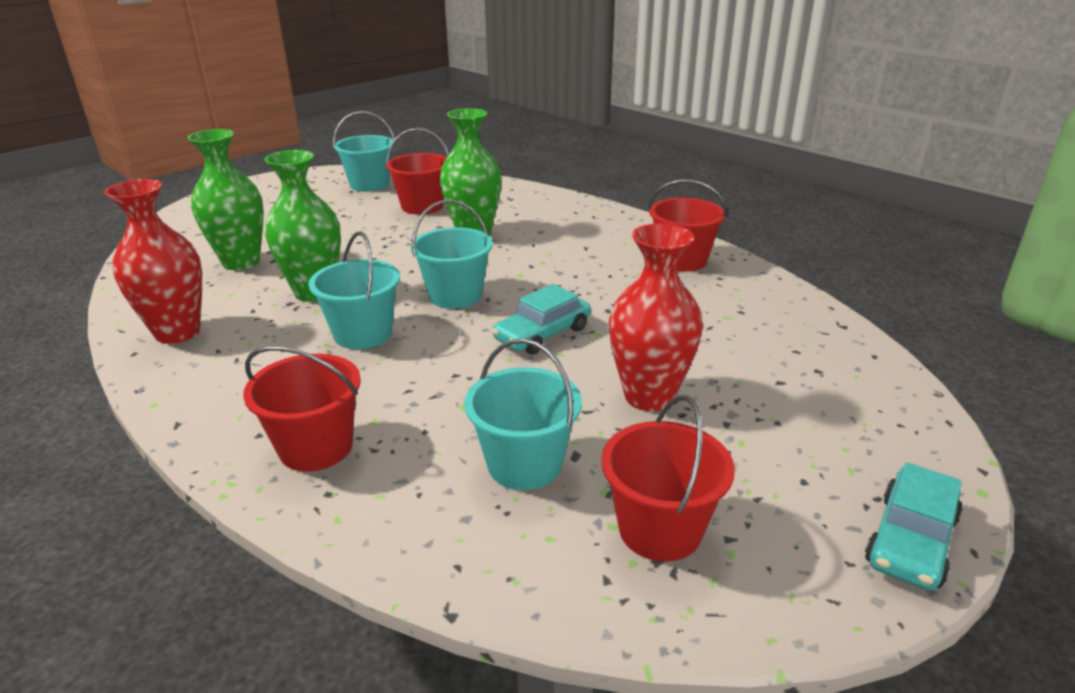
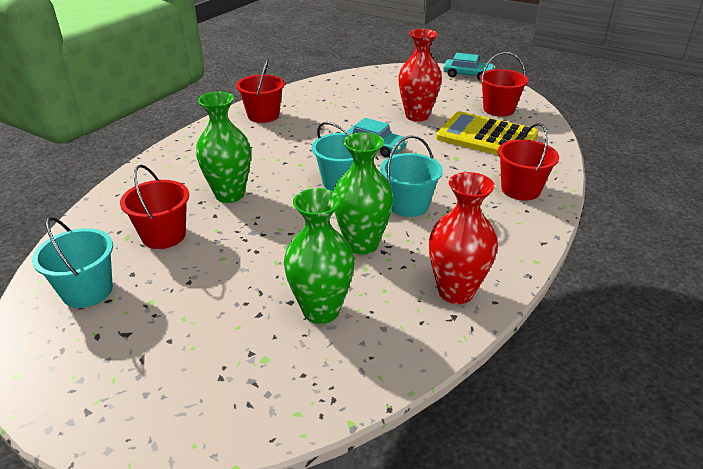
camera: 105 degrees left, 5 degrees up
turquoise bucket [464,338,582,490] -> yellow calculator [436,111,538,155]

